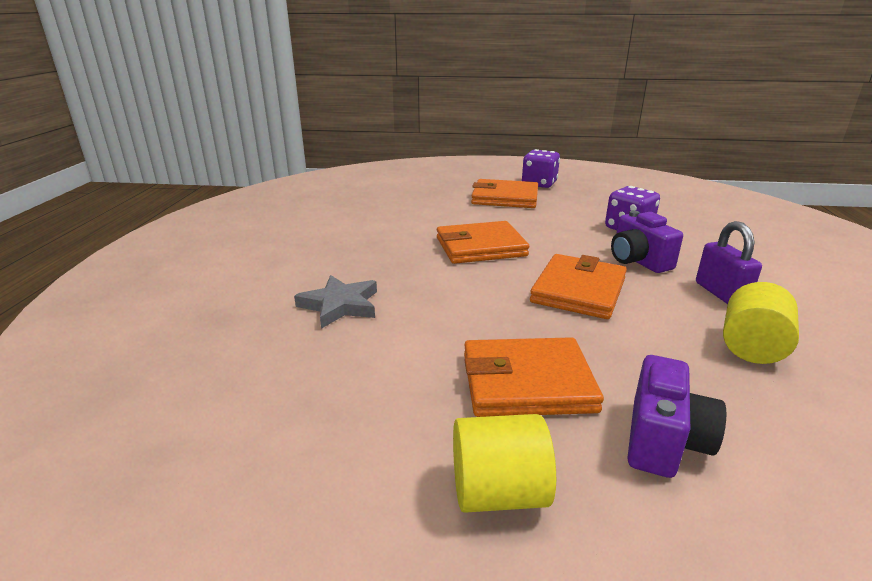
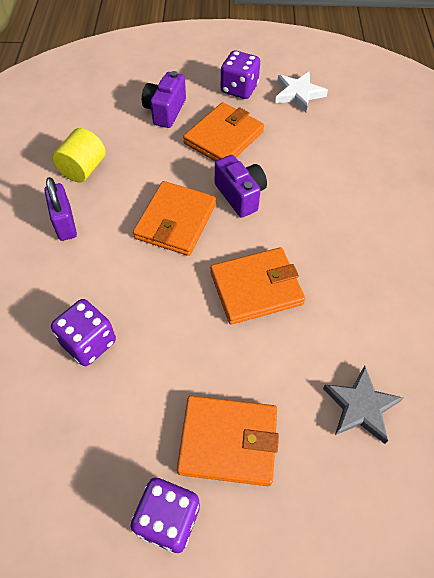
camera: 175 degrees right, 30 degrees up
grey star [294,275,377,329] -> grey star moved to [323,366,403,444]
yellow cylinder [453,414,556,513] -> purple dice [221,50,260,99]
orange wallet [464,337,604,417] -> orange wallet turned 45 degrees counterclockwise [183,102,264,162]
purple camera [611,210,683,273] -> purple camera moved to [215,155,267,218]
none -> white star [275,72,328,112]

